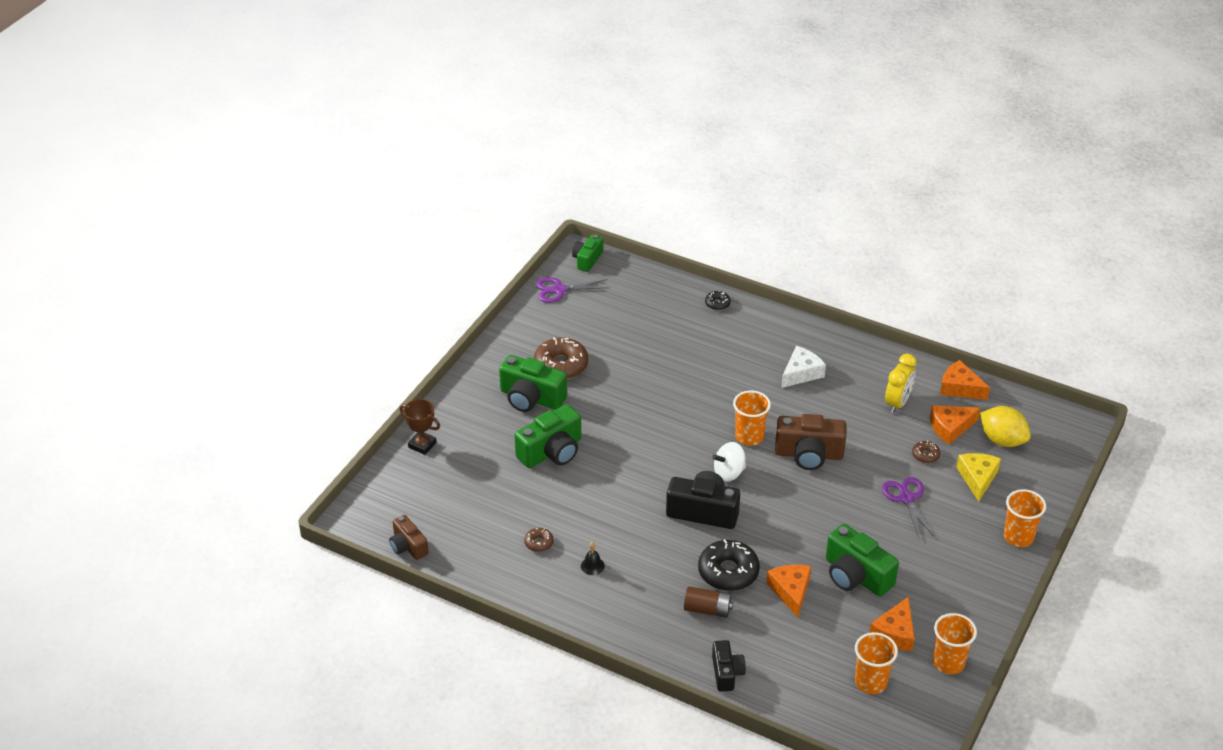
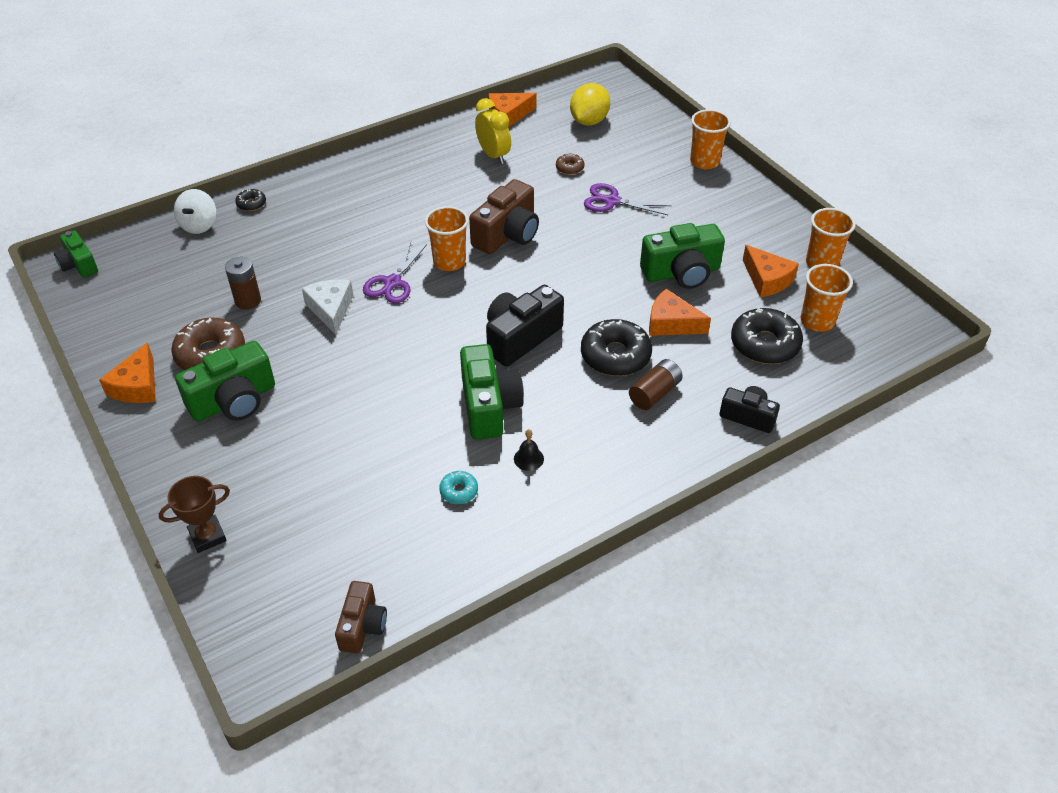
camera: 60 degrees left, 5 degrees up
brown camera [389,515,429,560] -> brown camera turned 75 degrees counterclockwise [335,581,387,654]
green camera [514,404,581,468] -> green camera moved to [460,344,524,440]
brown donut [524,528,554,552] -> turquoise donut [439,471,478,504]
purple scissors [536,277,610,303] -> purple scissors moved to [363,242,427,303]
white spinning top [712,442,746,482] -> white spinning top moved to [174,189,216,234]
white cheese [781,346,826,388] -> white cheese moved to [302,279,353,335]
orange cheese [930,405,980,444] -> orange cheese moved to [99,342,156,403]
yellow cheese [956,453,1001,502] -> none
yellow lemon [980,406,1031,447] -> yellow lemon turned 45 degrees counterclockwise [570,83,610,126]
none -> brown battery [225,257,261,309]
none -> black donut [731,308,803,364]

